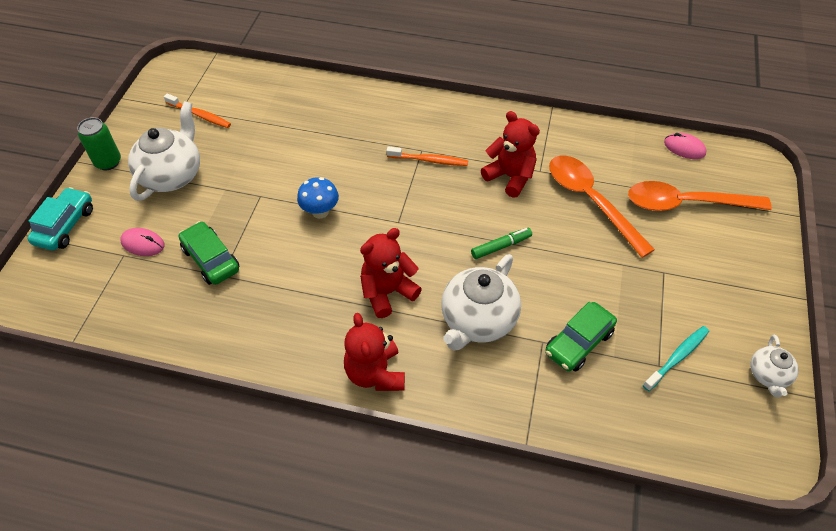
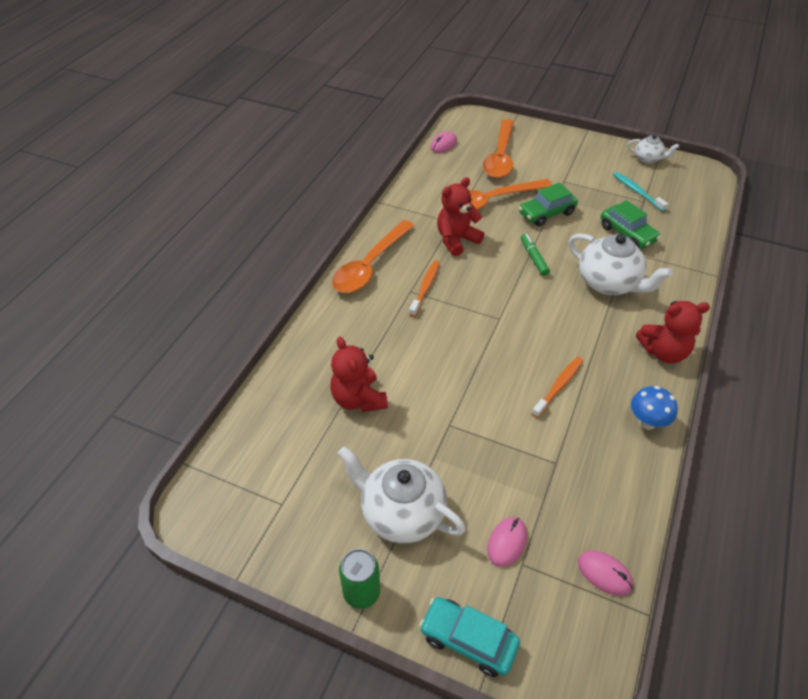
camera: 80 degrees left, 5 degrees down
orange toothbrush [164,93,231,128] -> orange toothbrush moved to [532,357,583,418]
green car [179,221,240,285] -> green car moved to [519,183,578,226]
blue mushroom [297,177,339,219] -> blue mushroom moved to [631,386,678,430]
red teddy bear [360,228,422,318] -> red teddy bear moved to [330,337,388,412]
none -> orange spoon [332,220,414,293]
none -> pink mouse [578,550,633,596]

